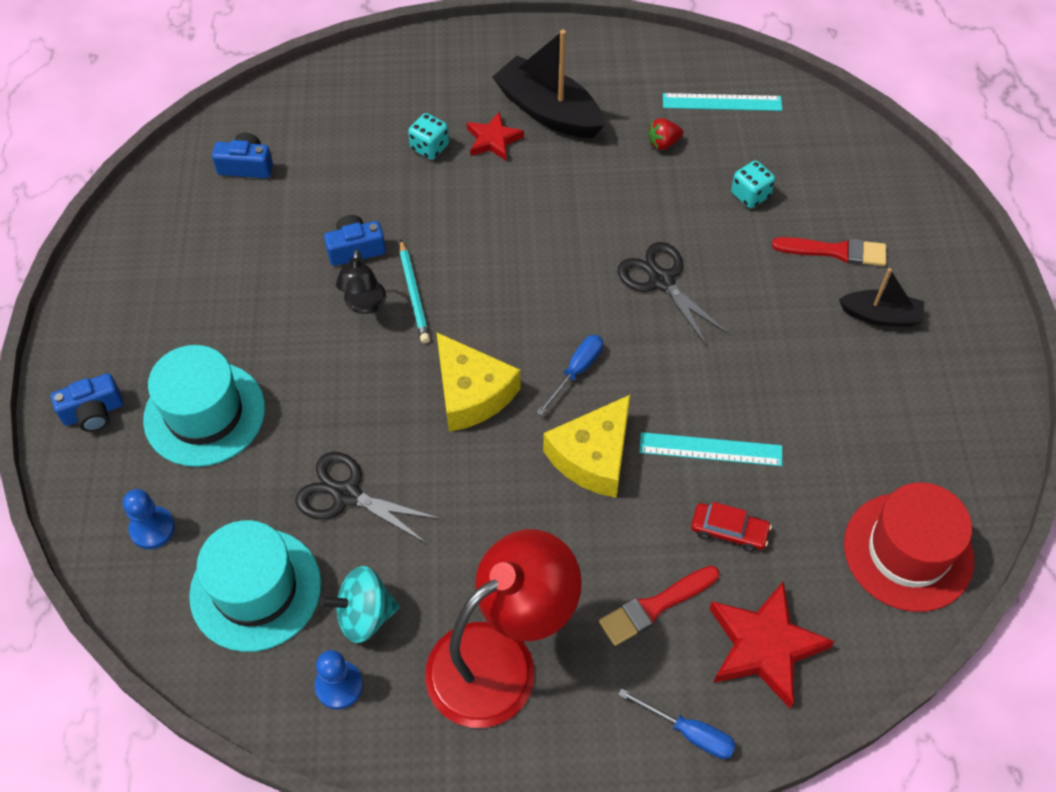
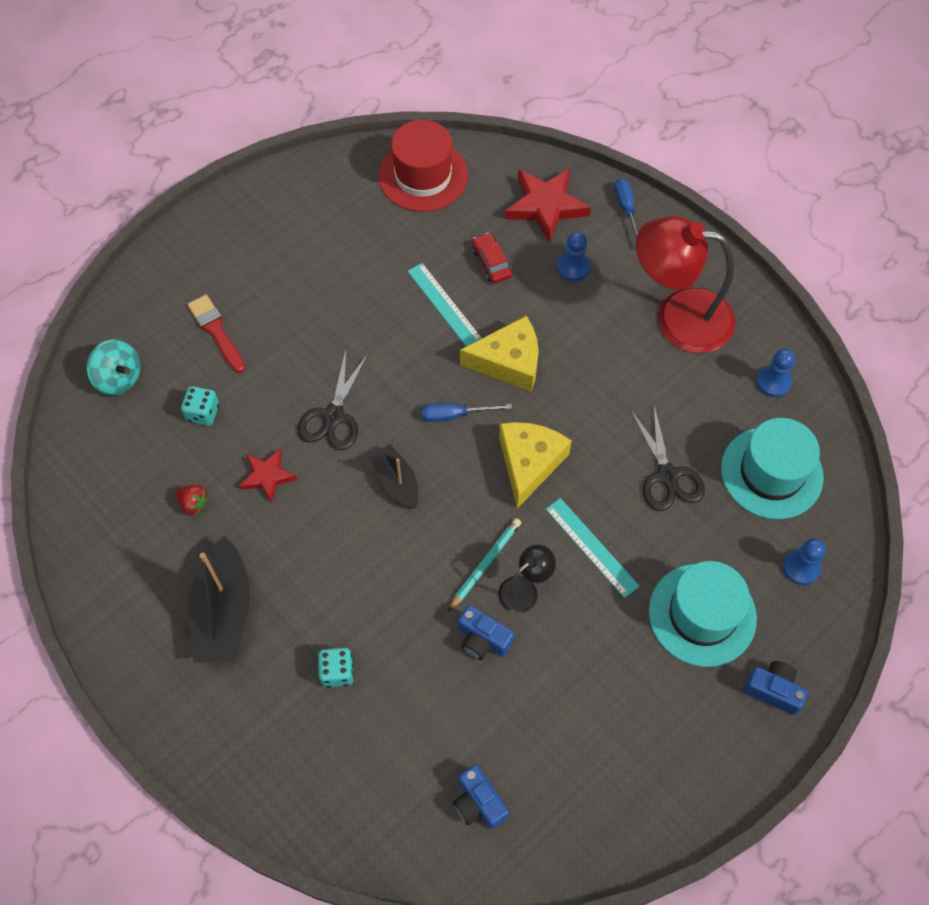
camera: 130 degrees left, 5 degrees up
turquoise spinning top [320,566,400,643] -> turquoise spinning top moved to [87,339,140,395]
red star [467,111,524,161] -> red star moved to [239,448,297,503]
red brush [599,566,719,646] -> blue pawn [557,232,590,282]
turquoise ruler [663,93,782,111] -> turquoise ruler moved to [546,498,640,598]
black boat [839,268,924,327] -> black boat moved to [370,444,419,509]

